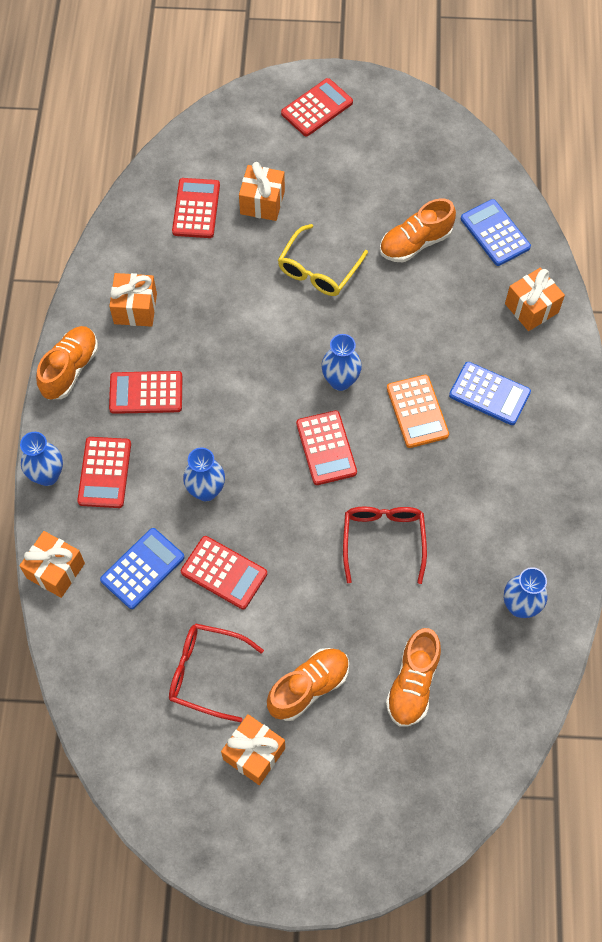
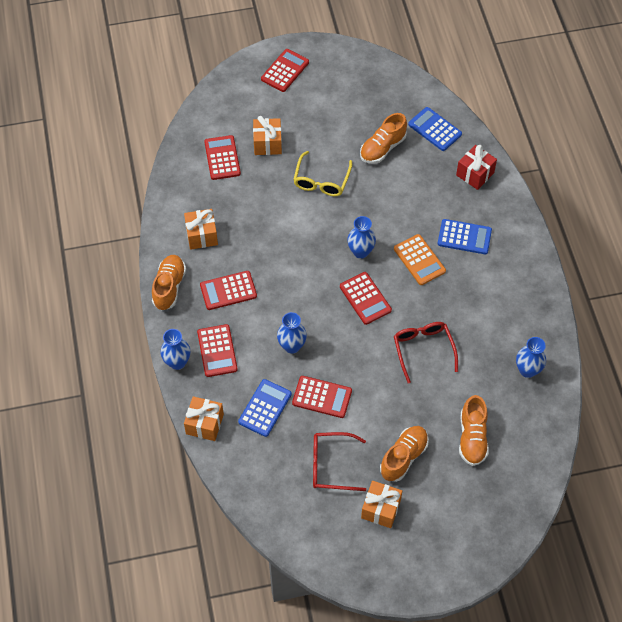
camera: 15 degrees left, 5 degrees down
orange gift [505,268,565,331] -> red gift [456,145,497,190]

